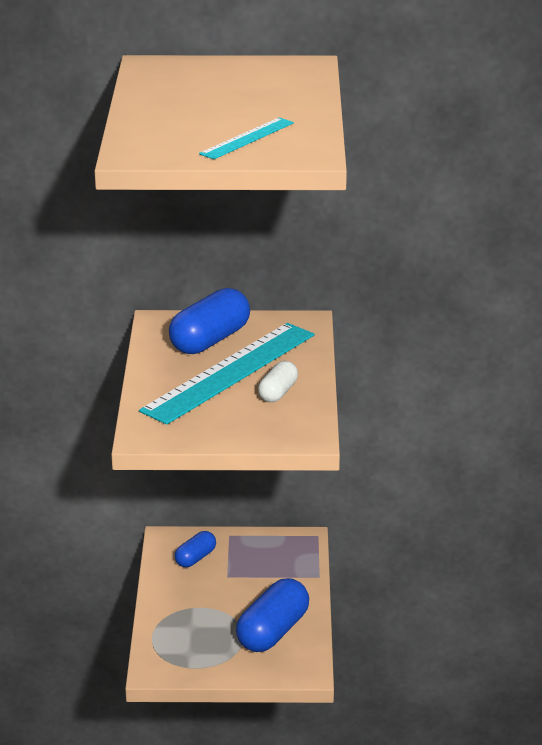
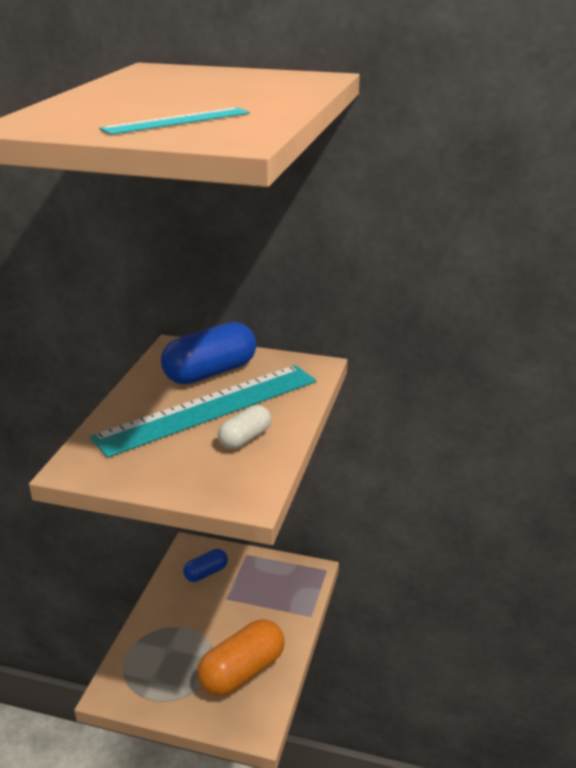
camera: 15 degrees right, 0 degrees up
blue capsule [236,578,309,652] -> orange capsule [197,619,285,696]

